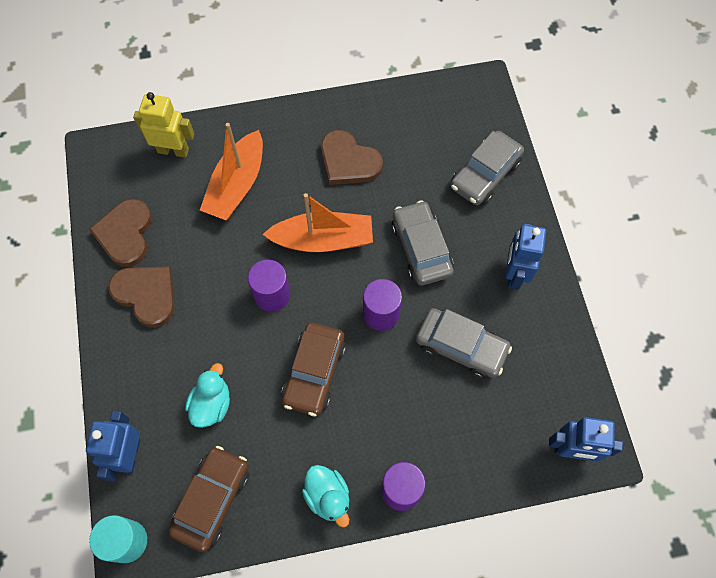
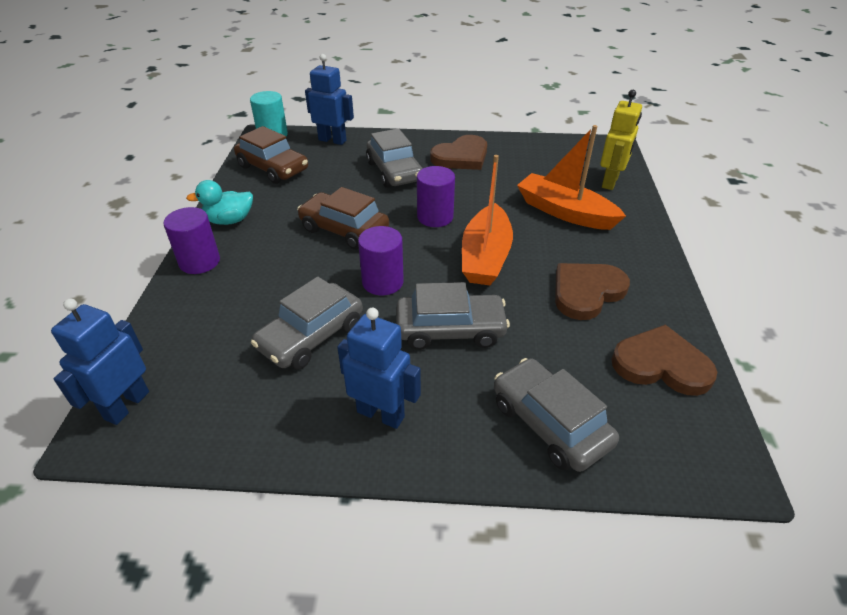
camera: 105 degrees right, 25 degrees down
brown heart [89,199,152,267] -> brown heart moved to [611,325,717,396]
turquoise duck [185,363,230,428] -> none
none -> grey car [366,128,423,188]

